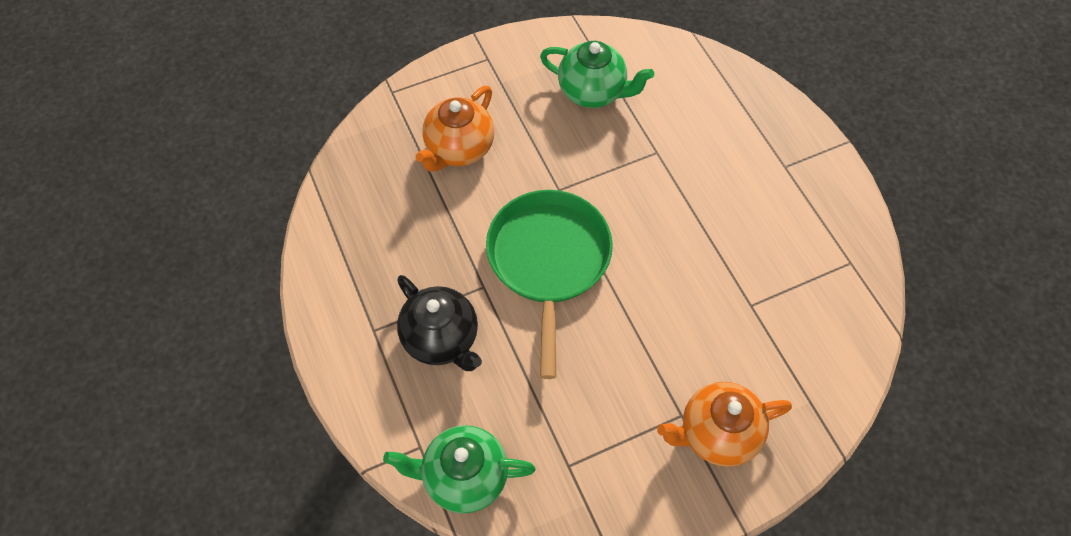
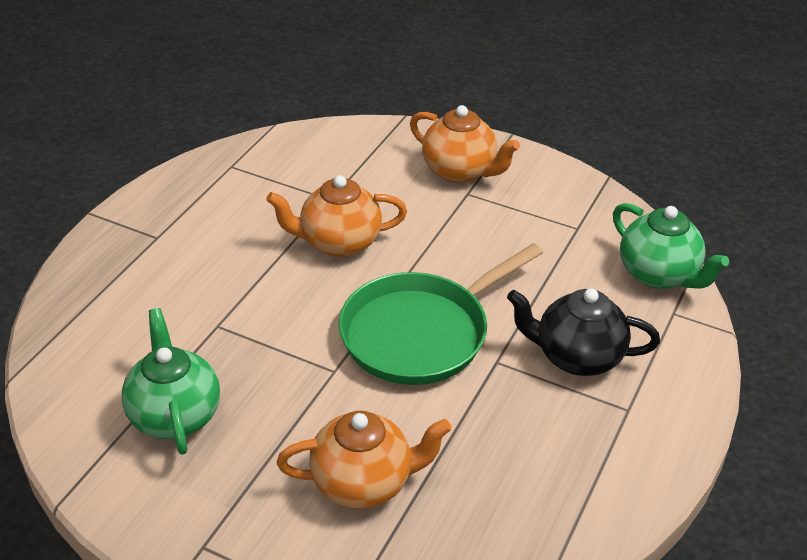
camera: 130 degrees left, 20 degrees down
black teapot [397,275,482,371] -> black teapot turned 90 degrees counterclockwise [507,289,660,376]
none -> orange teapot [266,175,407,257]

